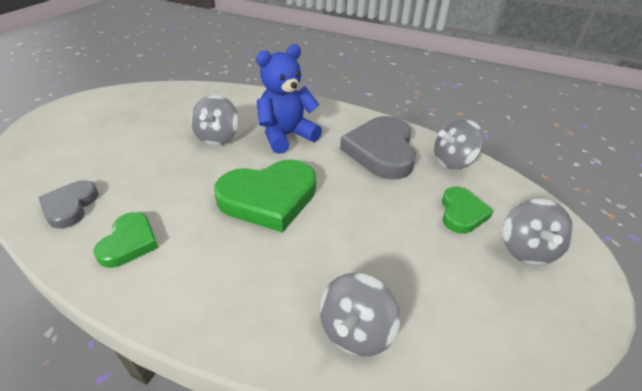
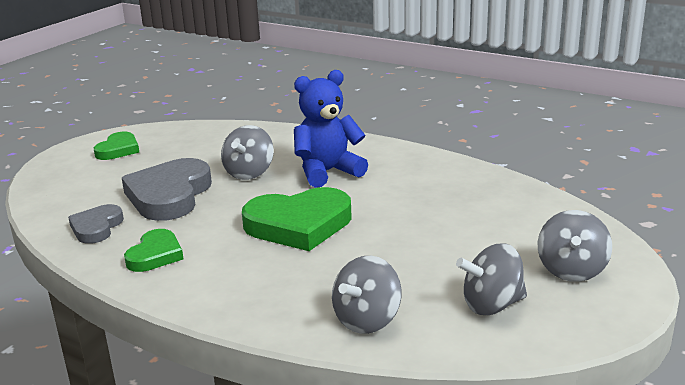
camera: 10 degrees right, 15 degrees down
grey heart [340,116,416,180] -> grey heart moved to [122,158,212,221]
grey spinning top [434,120,484,169] -> grey spinning top moved to [456,244,527,315]
green heart [442,187,493,234] -> green heart moved to [94,132,140,160]

